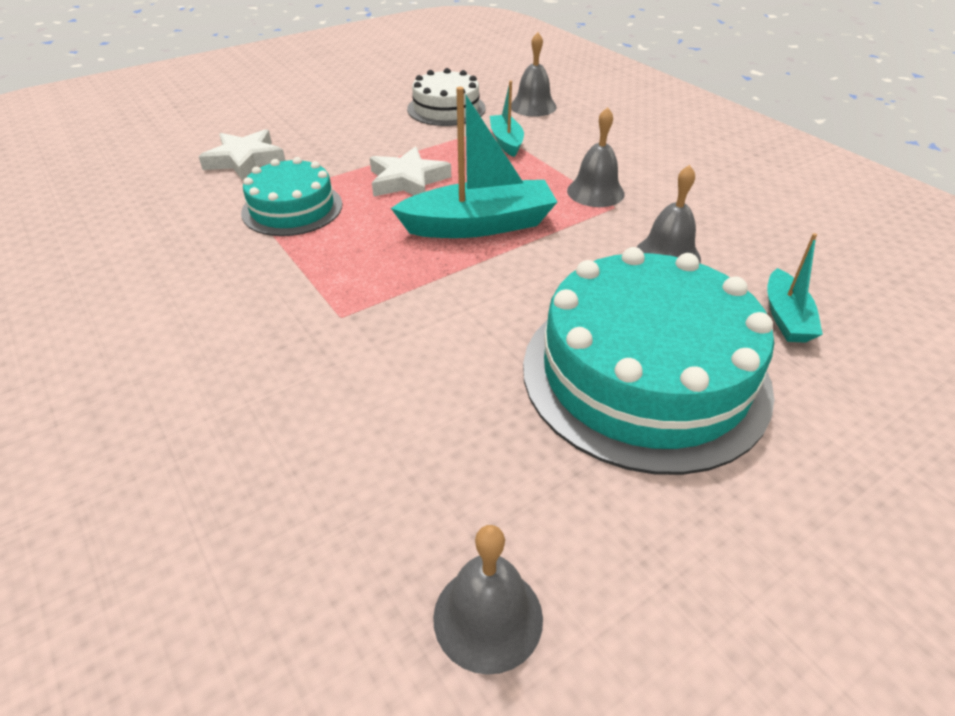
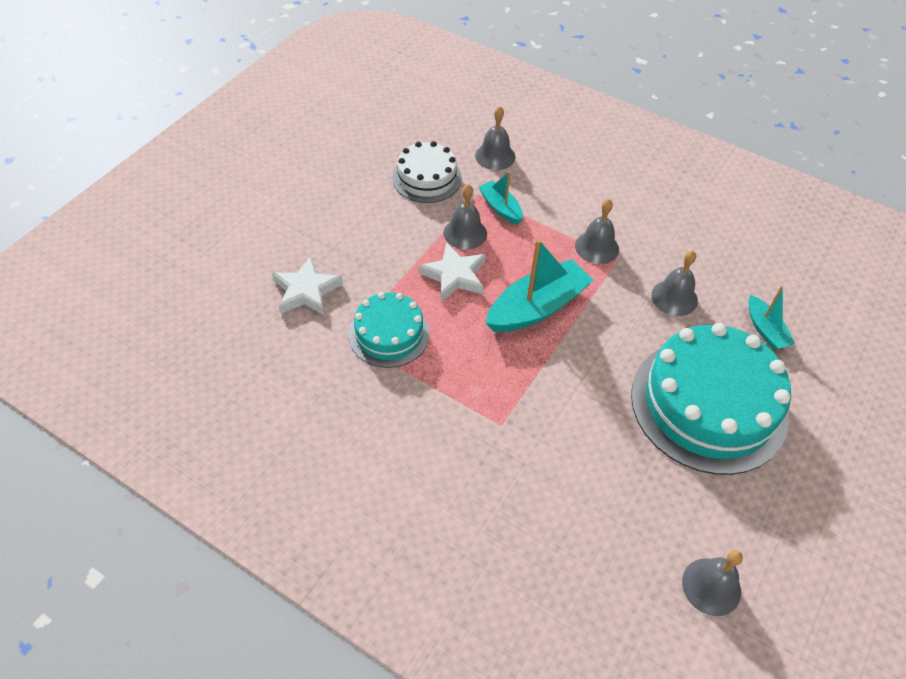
camera: 25 degrees left, 10 degrees up
none -> grey bell [444,184,487,250]

